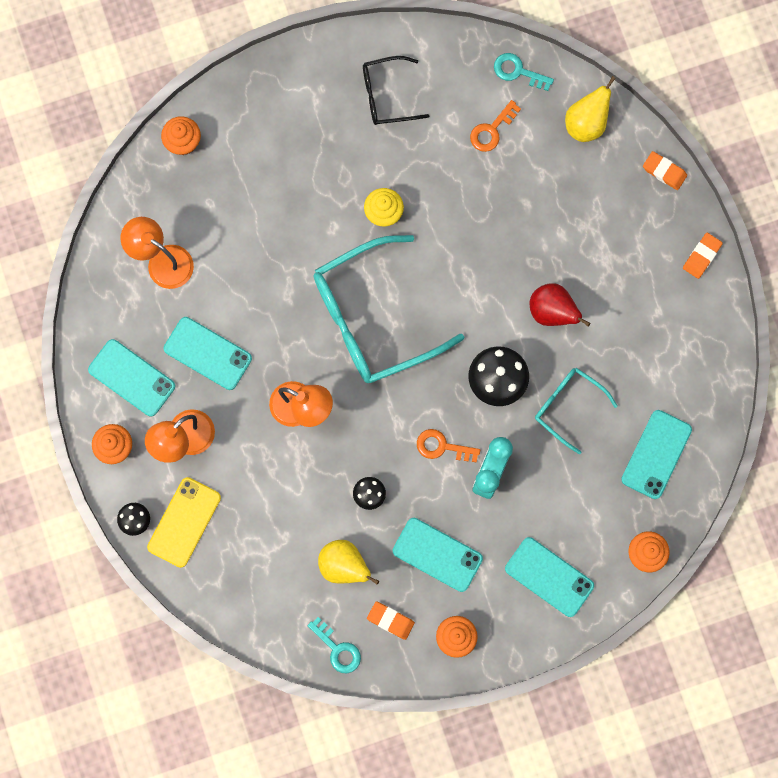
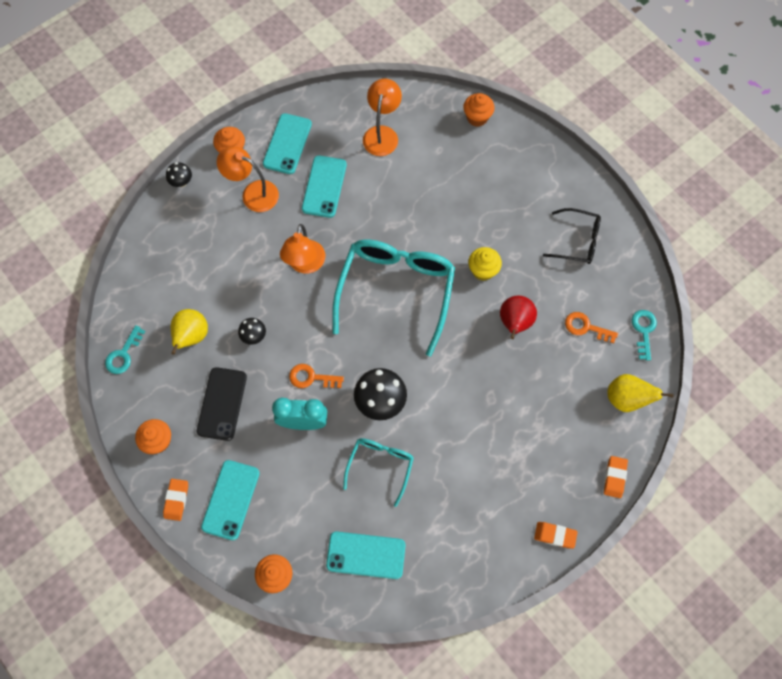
camera: 70 degrees right, 10 degrees down
yellow phone [147,477,221,568] -> none
turquoise glasses [314,235,464,383] -> turquoise glasses turned 60 degrees clockwise [332,239,455,357]
black glasses [363,56,429,125] -> black glasses turned 135 degrees clockwise [543,208,601,264]
orange eraser [367,601,415,640] -> orange eraser moved to [163,479,188,521]
turquoise phone [393,518,483,592] -> black phone [197,367,247,441]
orange key [417,429,480,462] -> orange key turned 75 degrees counterclockwise [289,364,344,388]
red pear [529,283,590,326] -> red pear moved to [500,295,537,339]

